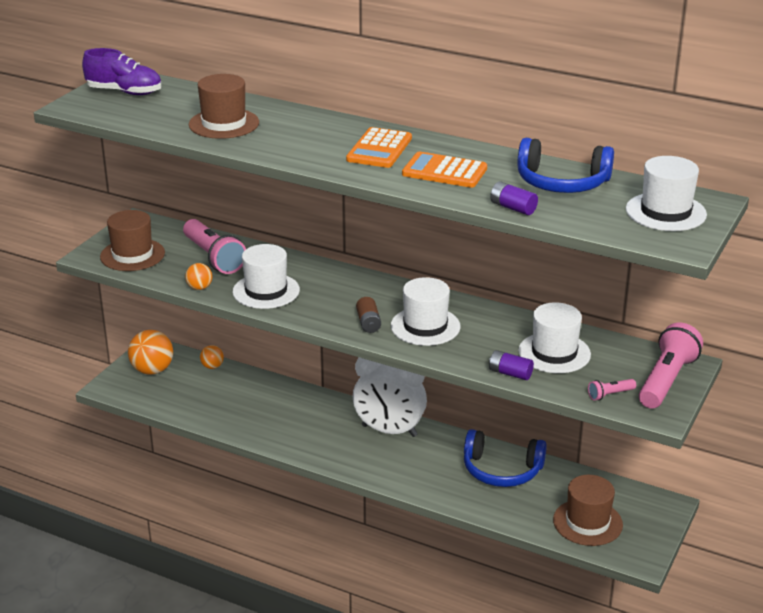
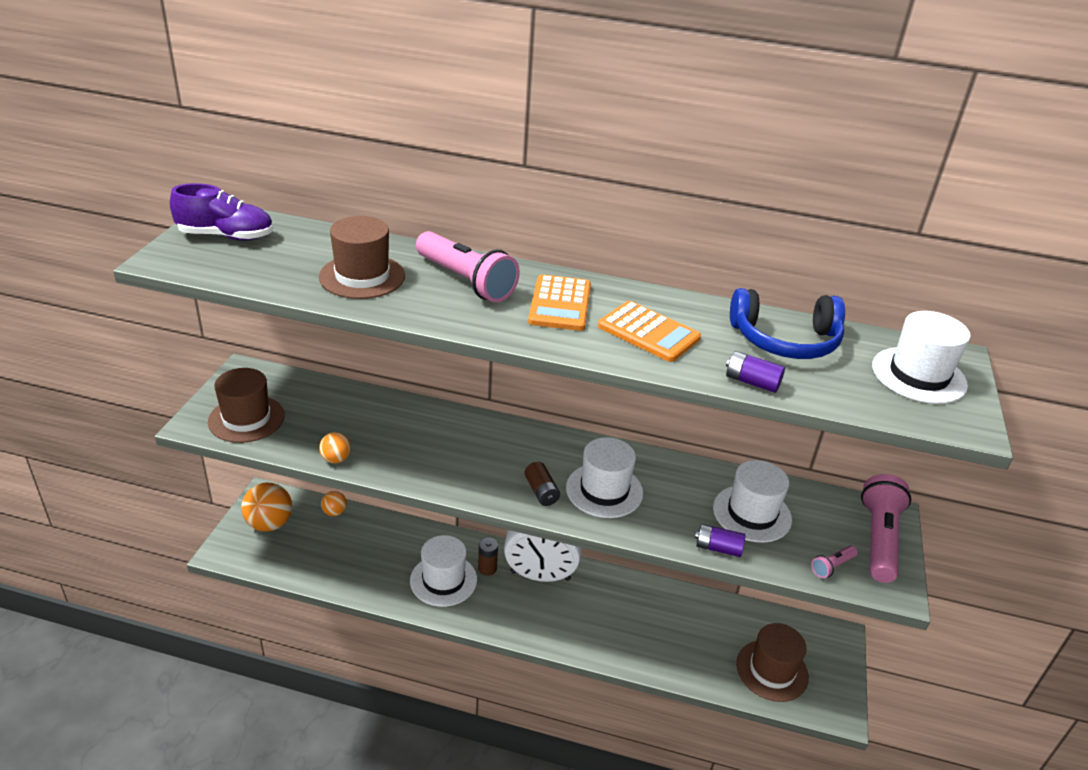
camera: 15 degrees left, 5 degrees up
pink flashlight [183,219,246,274] -> pink flashlight moved to [416,231,520,302]
white hat [233,244,300,309] -> white hat moved to [410,535,477,607]
orange calculator [402,151,487,188] -> orange calculator turned 150 degrees counterclockwise [598,301,701,362]
blue headphones [464,429,547,487] -> none
none -> brown battery [478,538,498,576]

